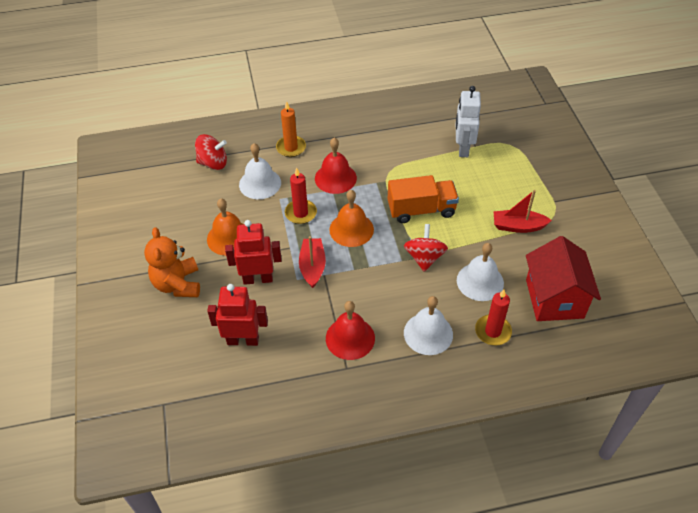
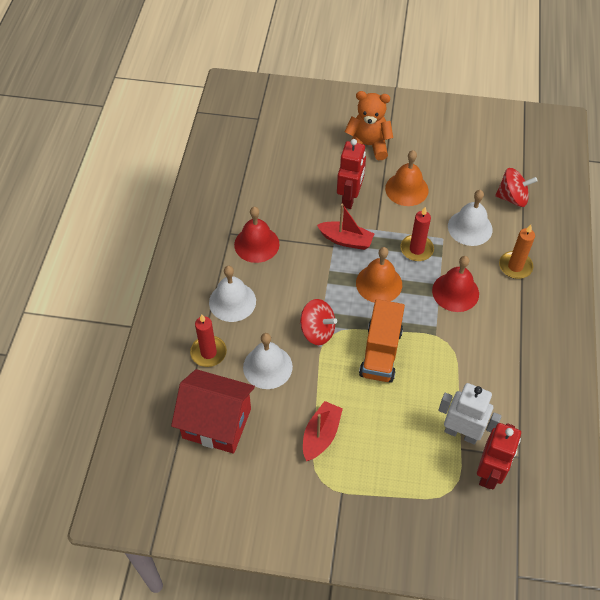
camera: 110 degrees right, 5 degrees up
red spinning top [195,134,227,170] -> red spinning top turned 105 degrees counterclockwise [495,168,538,207]
red robot [207,284,268,346] -> red robot moved to [477,423,521,490]

